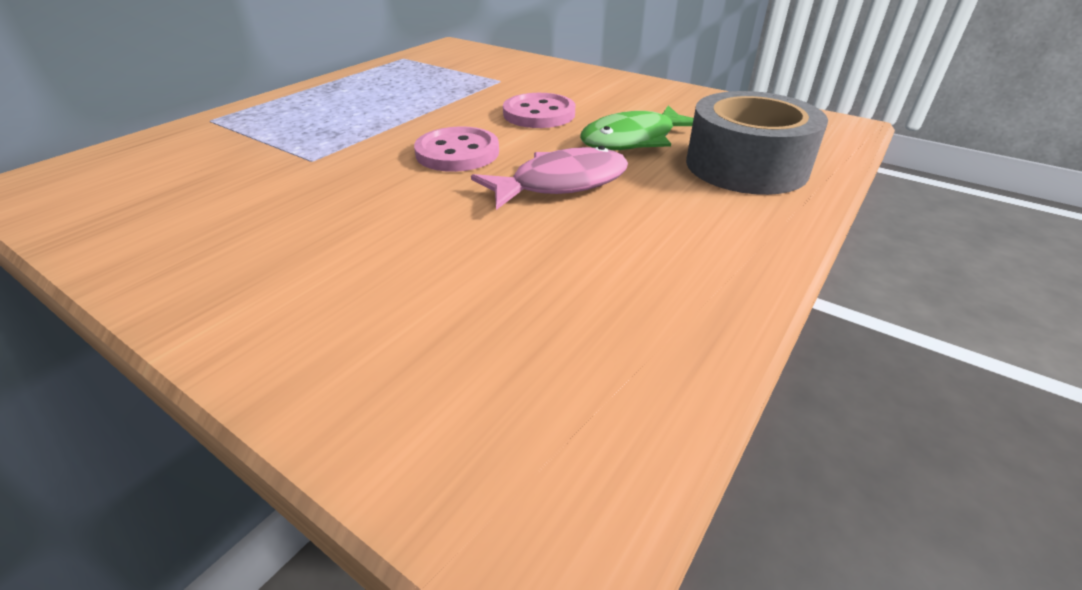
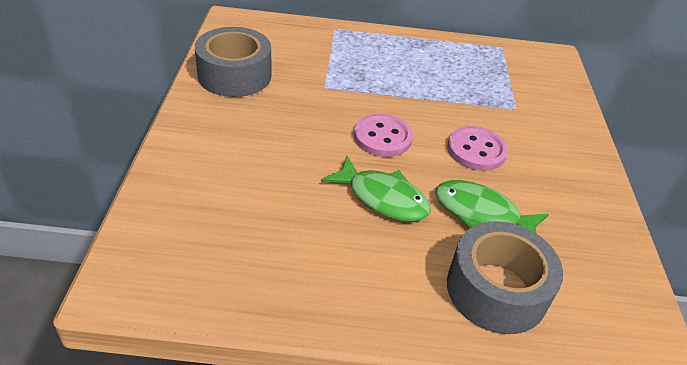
camera: 55 degrees right, 5 degrees up
pink fish [471,146,628,210] -> green fish [321,156,431,222]
none -> grey tape [195,27,271,97]

